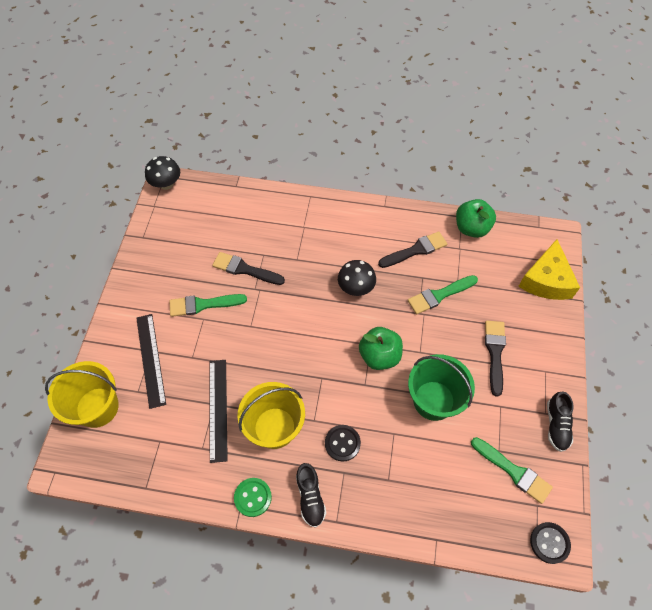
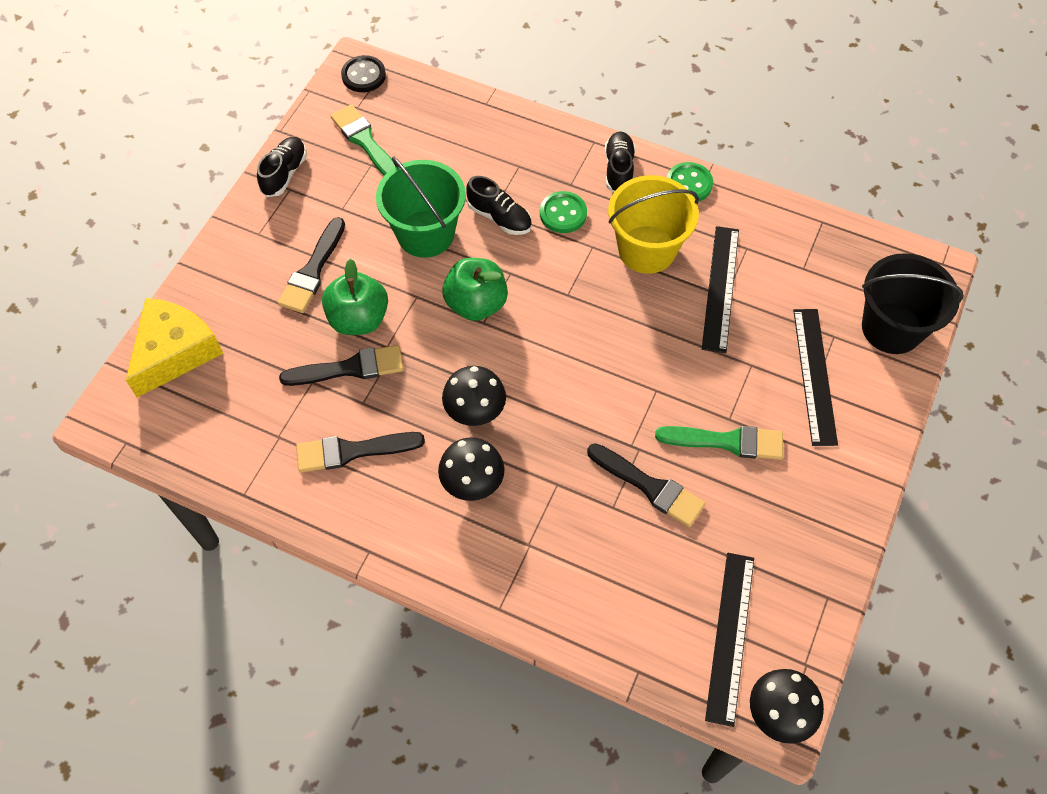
camera: 165 degrees left, 0 degrees up
yellow bucket [45,361,119,428] -> black bucket [862,253,964,354]
black button [325,425,361,461] -> green button [540,191,587,233]
green brush [408,275,478,314] -> black brush [279,345,404,386]
green apple [456,199,496,238] -> green apple moved to [322,259,388,335]
none -> black mushroom [438,437,505,501]
none -> black shoe [466,176,532,235]
none -> black ruler [705,553,754,727]

